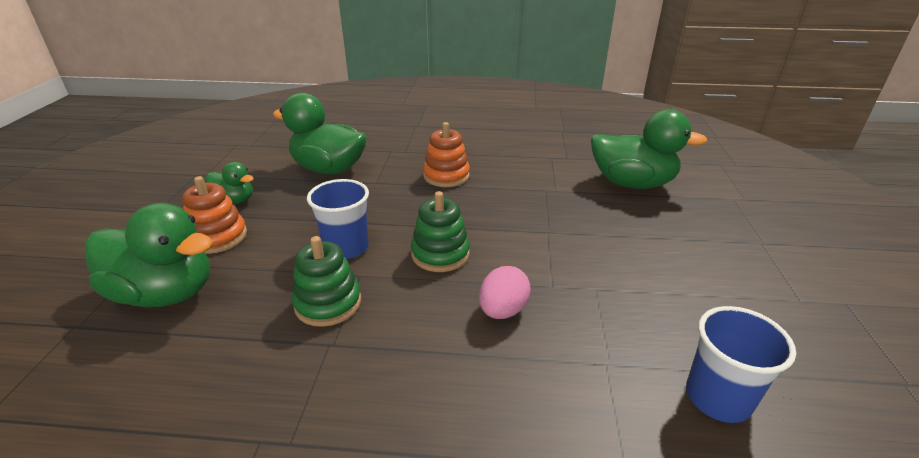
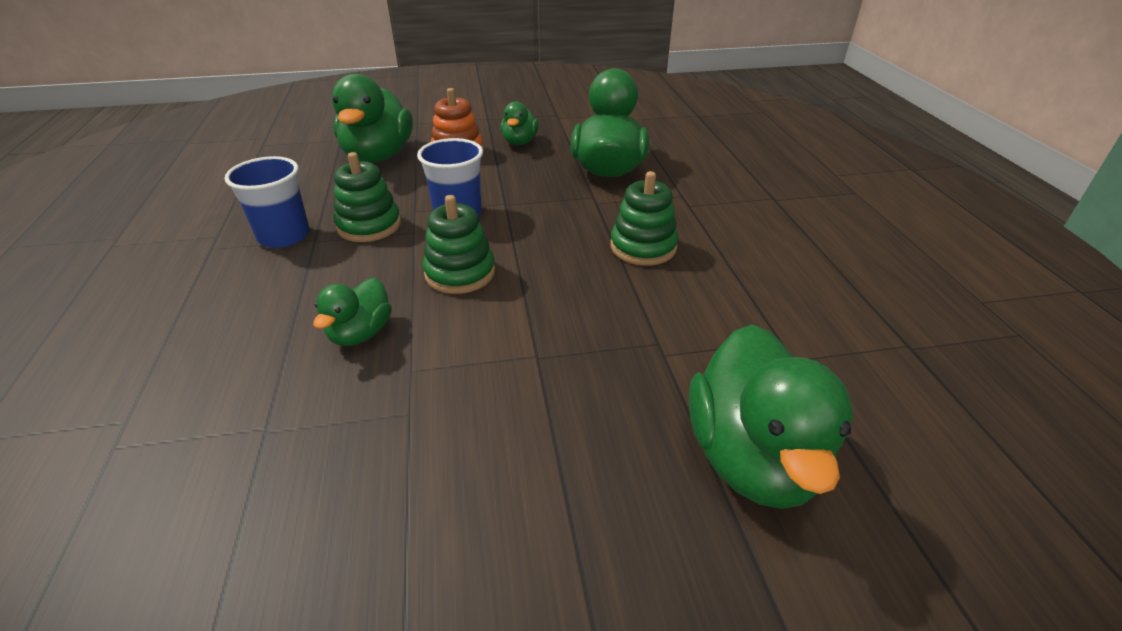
camera: 75 degrees right, 5 degrees up
orange stacking toy [423,122,470,187] -> green stacking toy [610,171,678,266]
pink egg [479,266,531,319] -> green duck [313,278,392,346]
blue cup [686,306,796,423] -> blue cup moved to [224,156,309,248]

